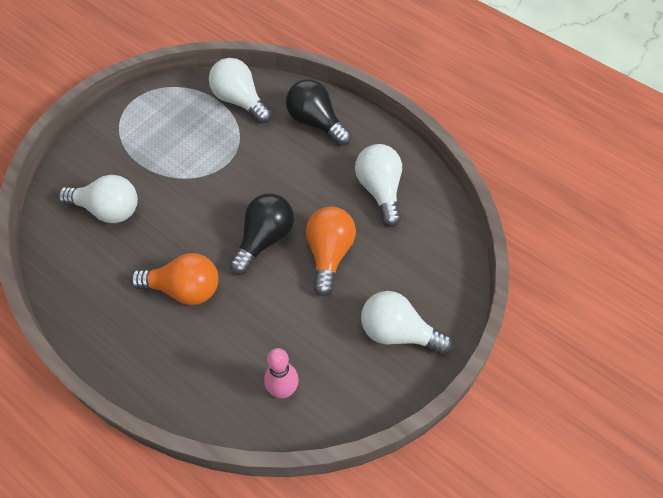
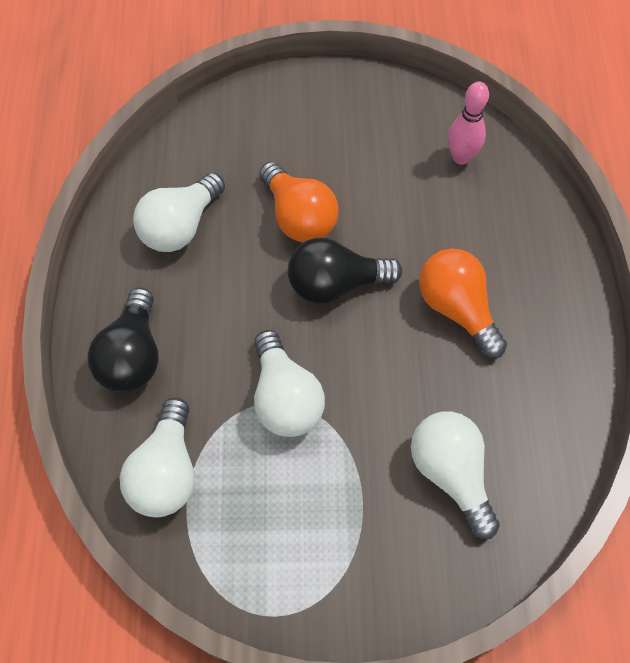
camera: 130 degrees left, 5 degrees up
orange light bulb [306,207,356,297] -> orange light bulb turned 90 degrees counterclockwise [259,162,338,242]
white light bulb [361,291,452,354] -> white light bulb moved to [254,330,325,437]

